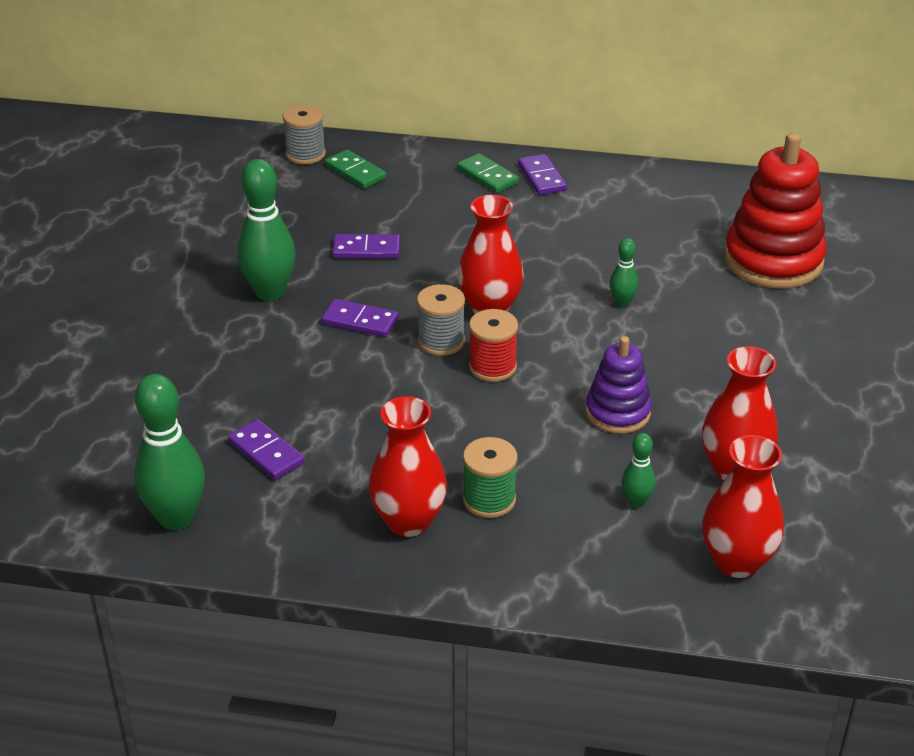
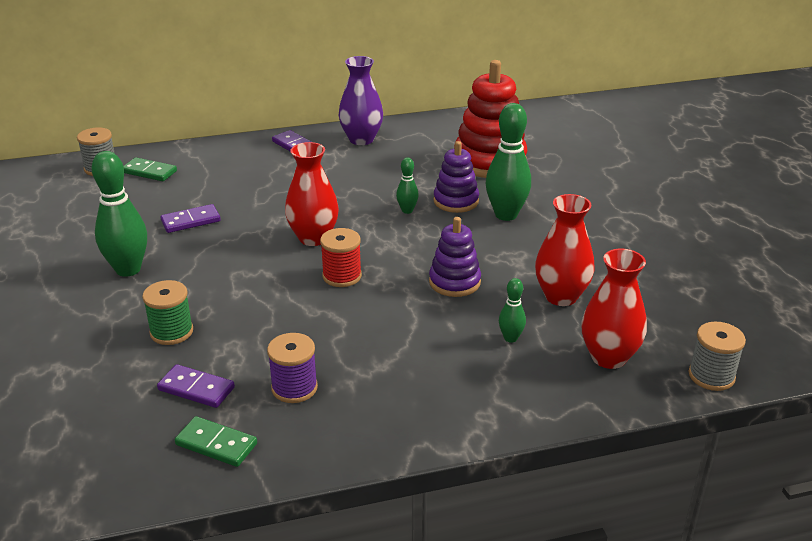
camera: 25 degrees left, 5 degrees down
green bowling pin [134,374,205,531] -> green bowling pin moved to [486,103,531,221]
purple domino [322,299,399,337] -> none
red vase [369,396,447,537] -> none
grey spool [417,284,465,356] -> grey spool moved to [689,322,746,391]
green domino [457,153,519,193] -> green domino moved to [175,416,257,467]
green spool [463,437,517,518] -> green spool moved to [142,280,193,345]
none -> purple spool [267,333,318,403]
none -> purple vase [339,56,383,145]
none -> purple stacking toy [433,141,479,213]

